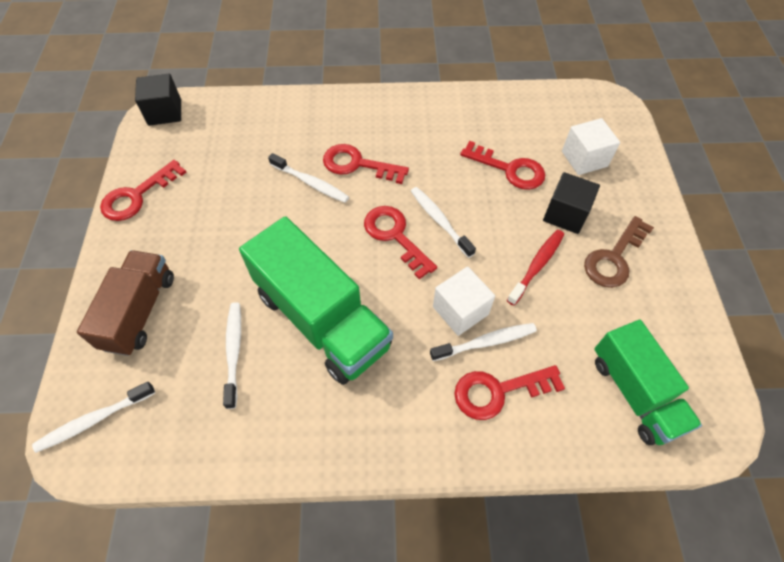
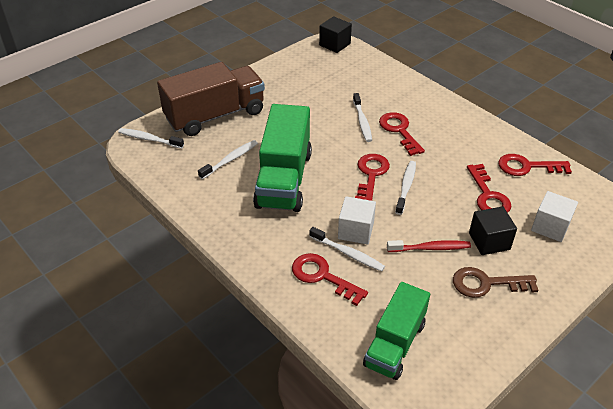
camera: 50 degrees right, 15 degrees down
brown truck [77,250,174,356] -> brown truck [157,62,265,136], size x1.52
red key [100,160,186,221] -> red key moved to [498,154,572,176]

